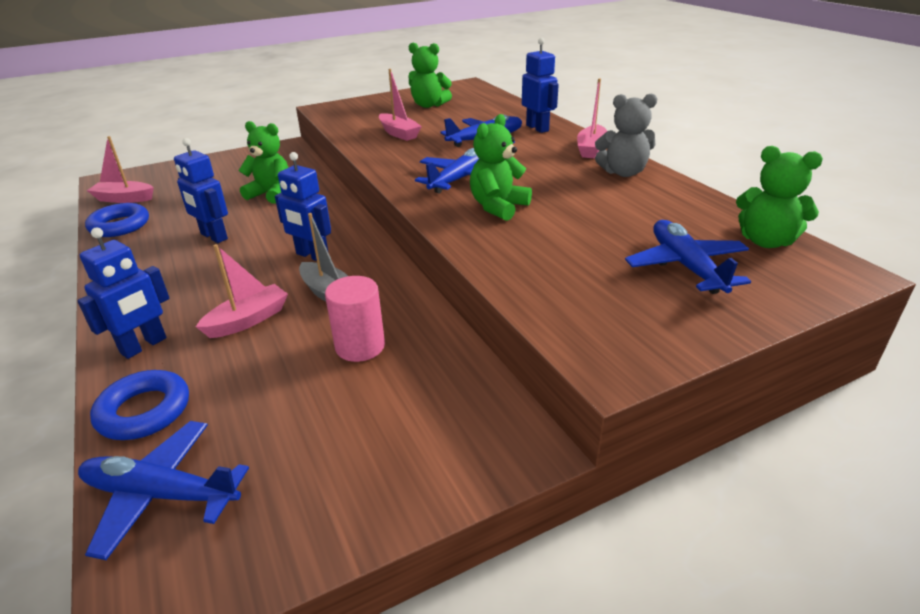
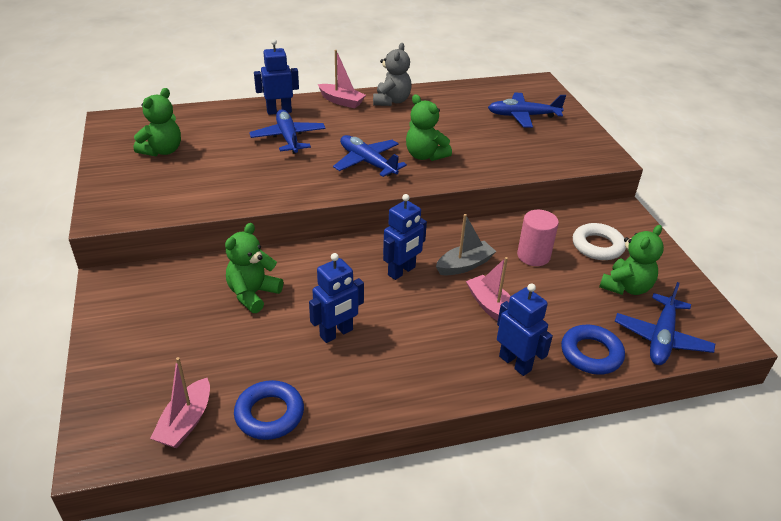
camera: 80 degrees left, 5 degrees up
pink boat [379,69,422,141] -> none
green teddy bear [736,146,823,248] -> green teddy bear moved to [599,225,664,295]
none -> white ring [573,223,626,260]

